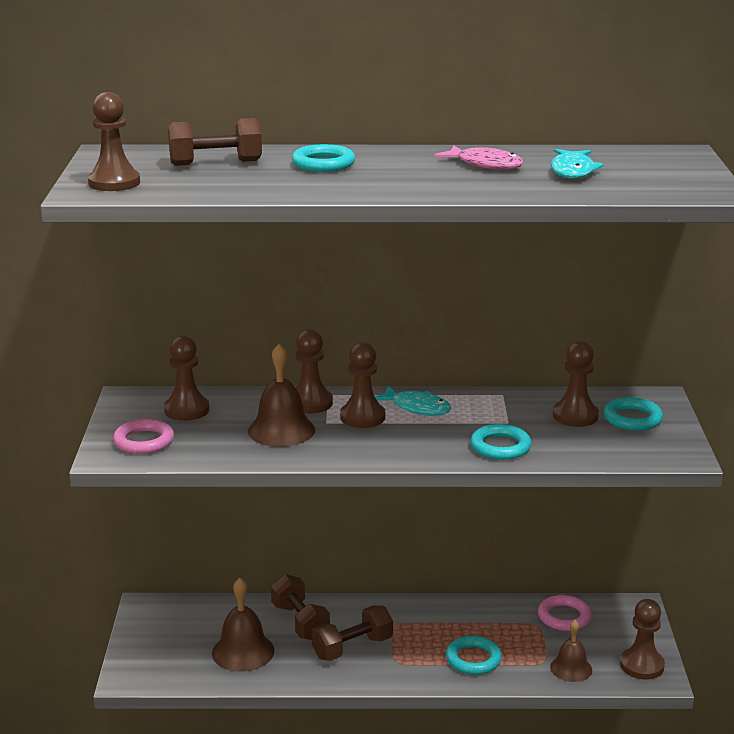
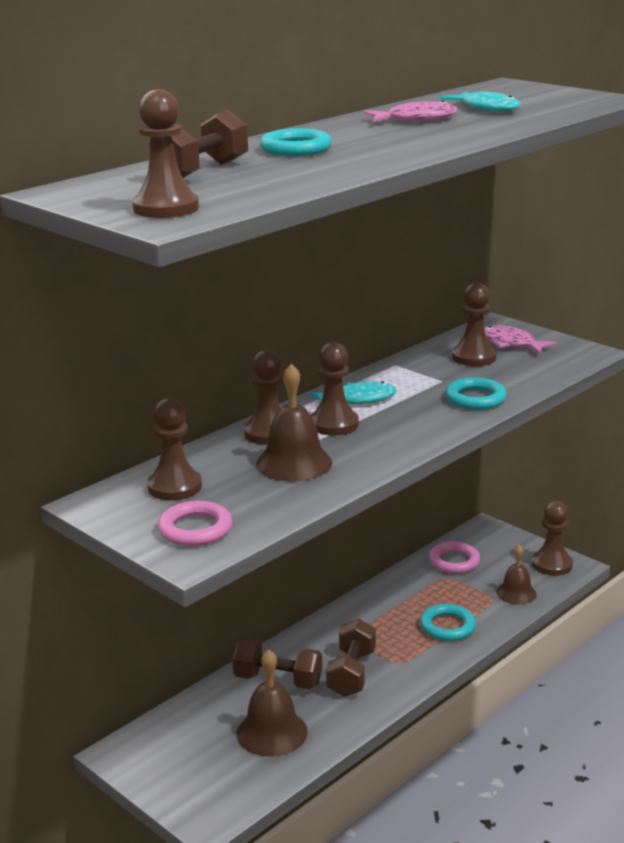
camera: 45 degrees left, 0 degrees up
turquoise ring [604,397,663,431] -> pink fish [484,325,557,354]

